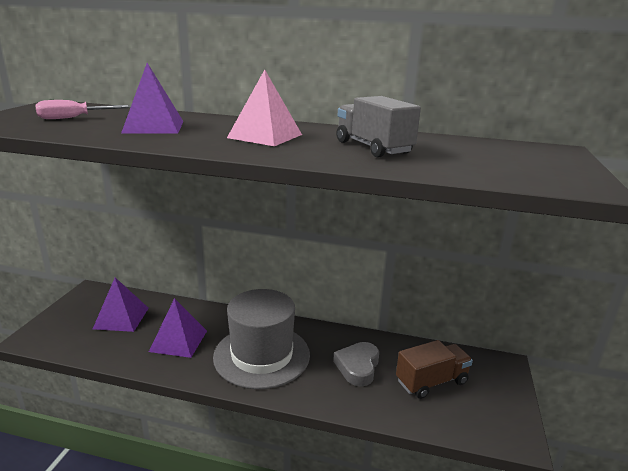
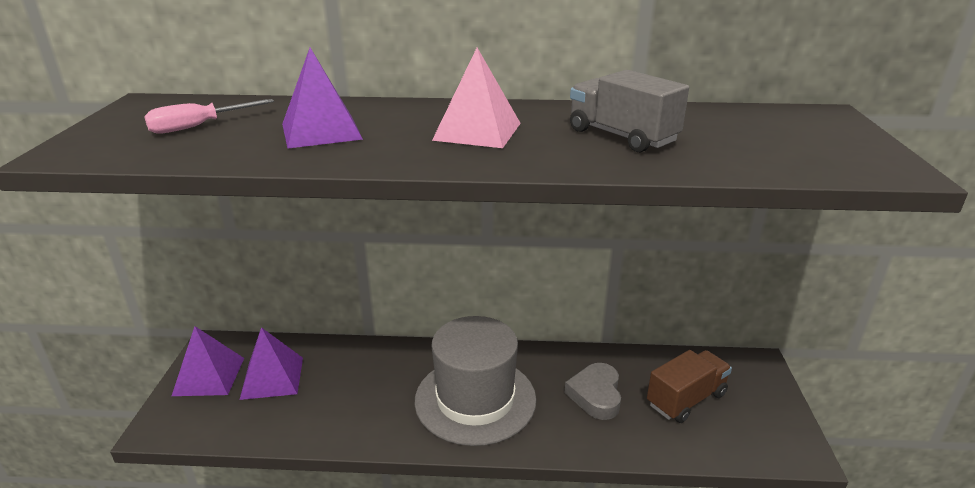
camera: 10 degrees left, 5 degrees up
purple pyramid [149,298,207,358] -> purple pyramid moved to [172,326,244,396]

